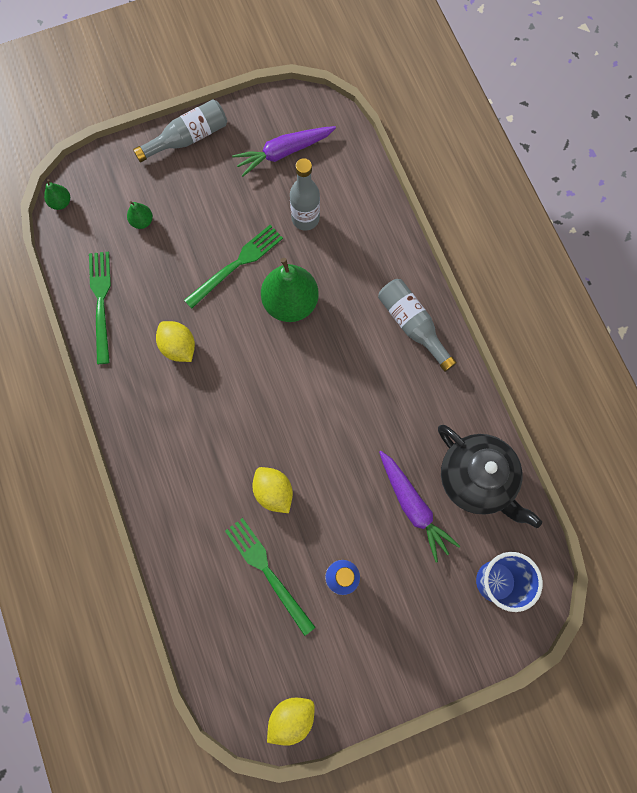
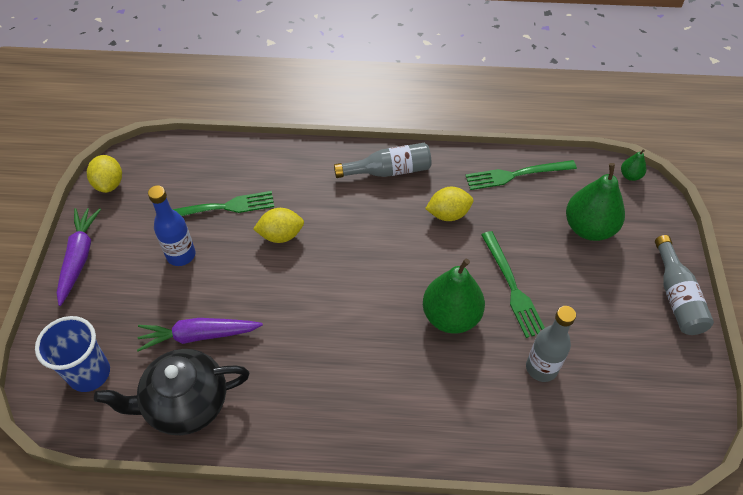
camera: 115 degrees right, 20 degrees down
green fork [89,251,111,364] -> green fork turned 150 degrees clockwise [465,160,577,190]
green pear [127,201,153,229] -> green pear [566,163,625,241], size x2.19
purple carrot [232,126,336,177] -> purple carrot moved to [57,208,101,306]
grey bottle [378,279,457,372] -> grey bottle moved to [334,143,432,178]

